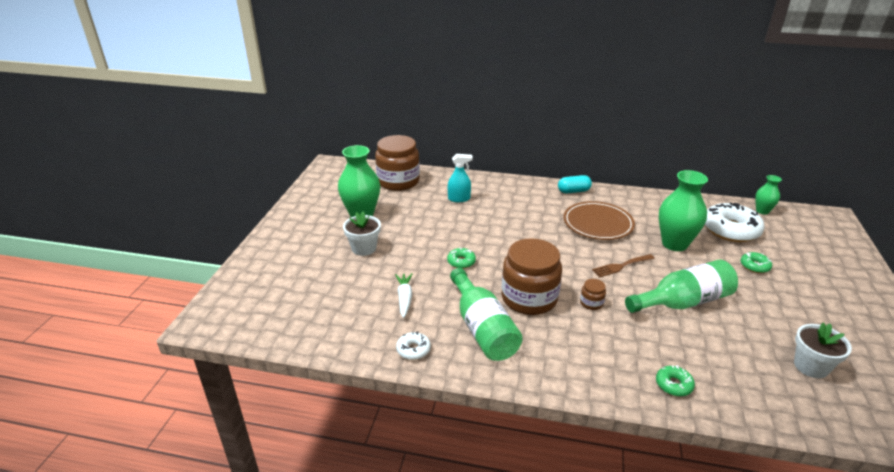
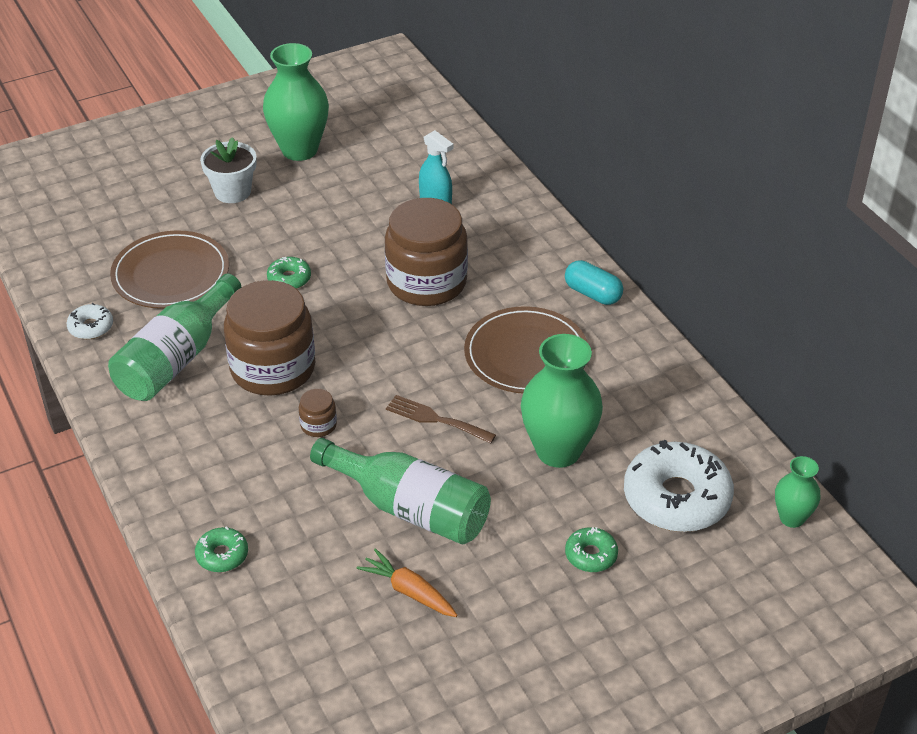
camera: 50 degrees right, 10 degrees up
brown jar [375,135,420,191] -> brown jar moved to [385,198,468,306]
white carrot [395,273,412,318] -> brown plate [110,230,229,309]
white flower pot [794,323,852,378] -> none
none -> orange carrot [356,548,458,617]

